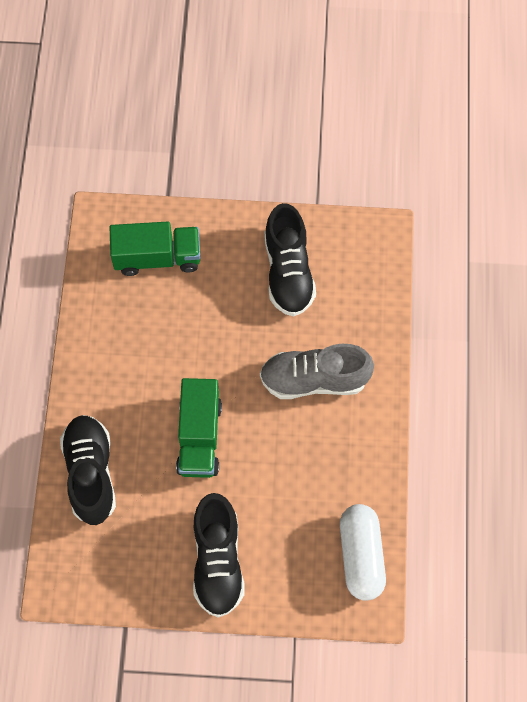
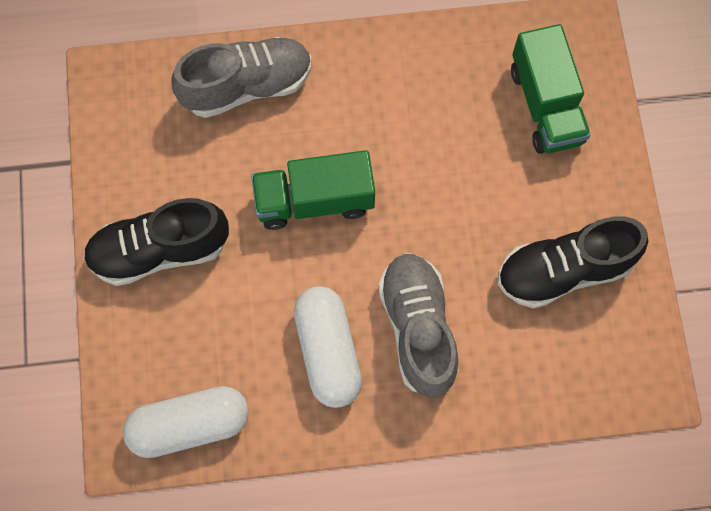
camera: 80 degrees right, 5 degrees up
black shoe [60,415,116,525] -> grey shoe [171,37,312,118]
none -> white capsule [294,286,362,408]

